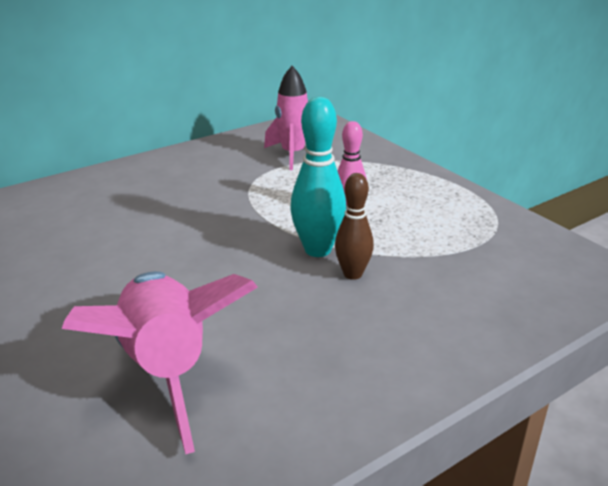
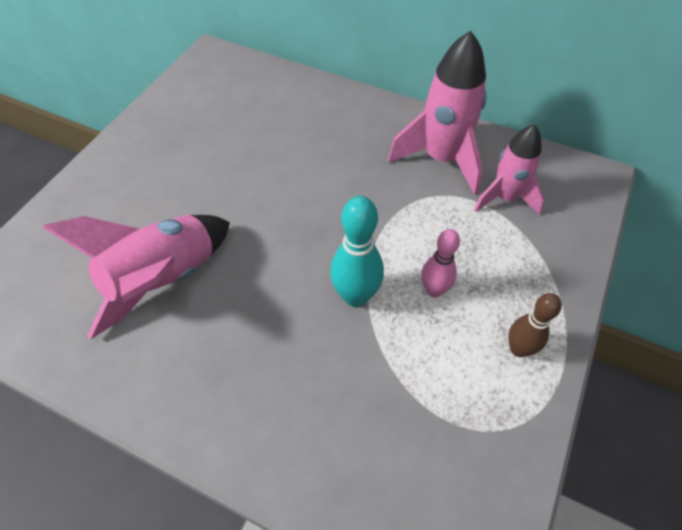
camera: 60 degrees right, 25 degrees up
brown bowling pin [335,173,374,280] -> brown bowling pin moved to [508,293,562,357]
none -> pink rocket [388,30,487,195]

